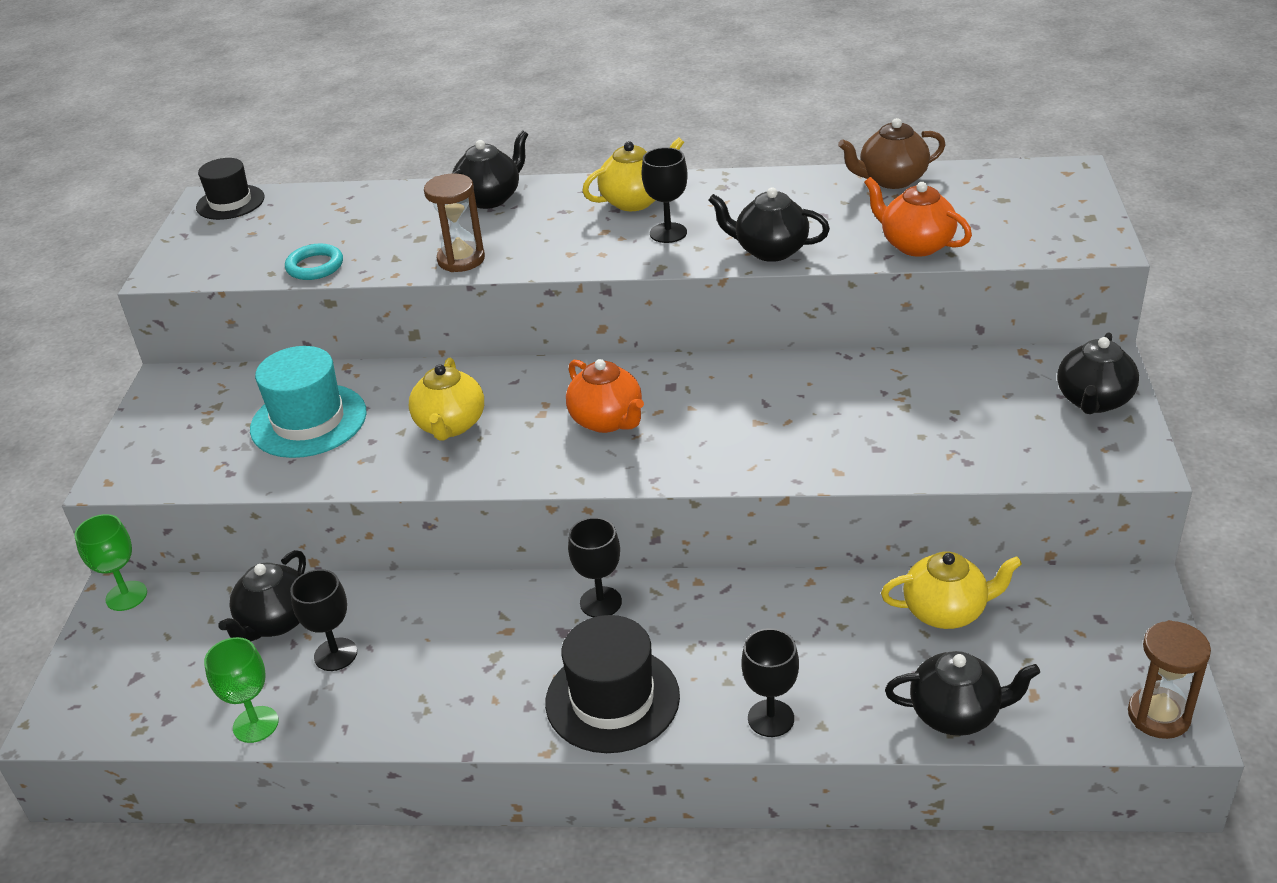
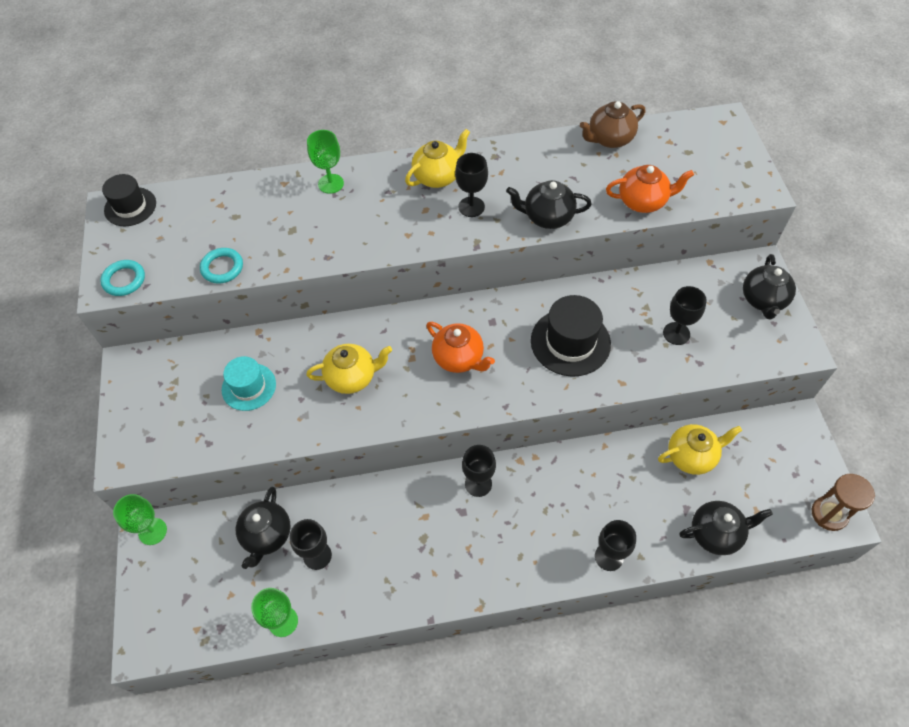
camera: 15 degrees left, 20 degrees up
turquoise hat [250,346,367,458] -> turquoise hat [222,356,276,411], size x0.66
yellow teapot [409,358,484,441] -> yellow teapot turned 90 degrees counterclockwise [306,344,392,394]
brown hourglass [424,173,485,272] -> none
black teapot [452,130,528,209] -> green goblet [307,130,344,194]
black hat [545,615,680,753] -> black hat moved to [531,295,611,377]
orange teapot [864,177,972,257] -> orange teapot turned 150 degrees clockwise [606,165,694,213]
none -> turquoise ring [100,260,145,296]
none -> black goblet [663,286,707,345]

